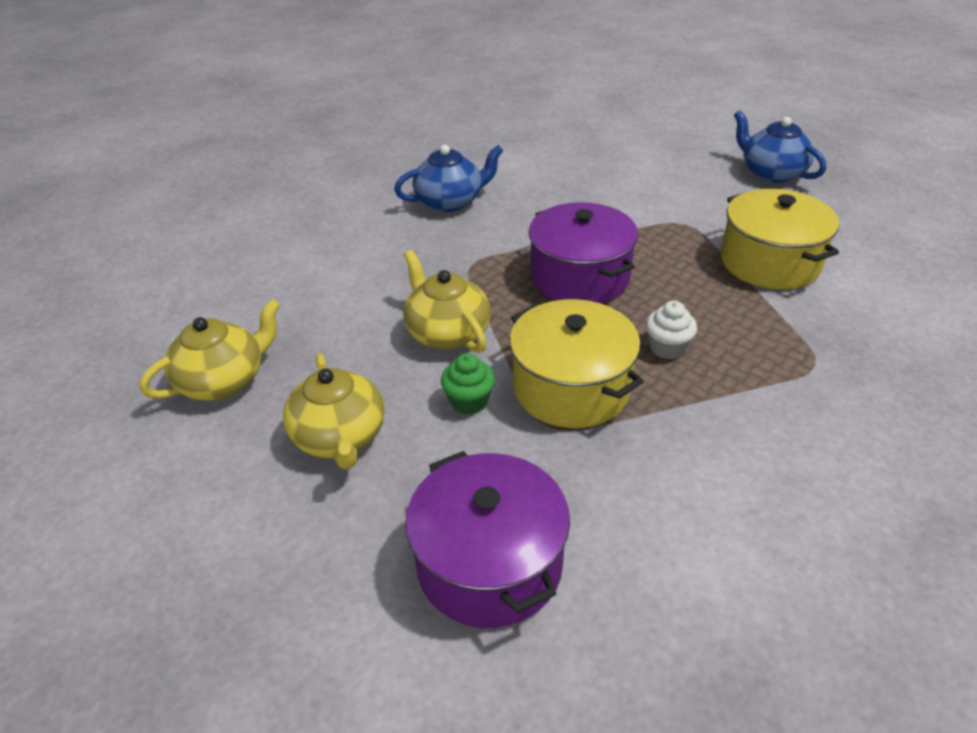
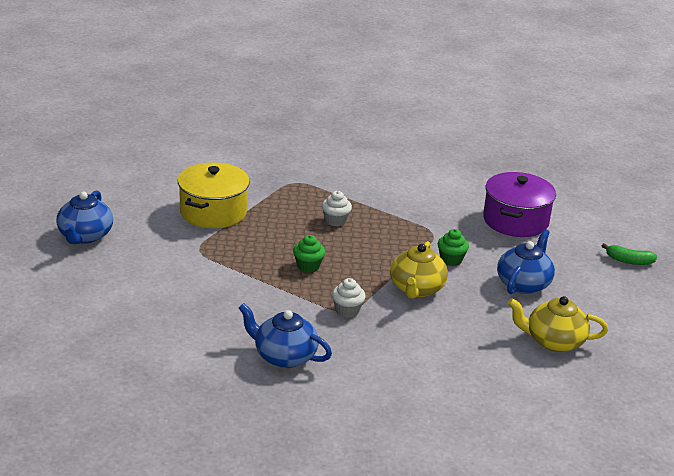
camera: 135 degrees left, 10 degrees down
yellow teapot [283,354,385,469] -> blue teapot [497,229,555,294]
yellow pot [510,299,644,428] -> none
purple pot [529,202,638,303] -> green cupcake [293,235,325,273]
none -> white cupcake [332,278,366,318]
none -> green banana [602,243,657,265]

